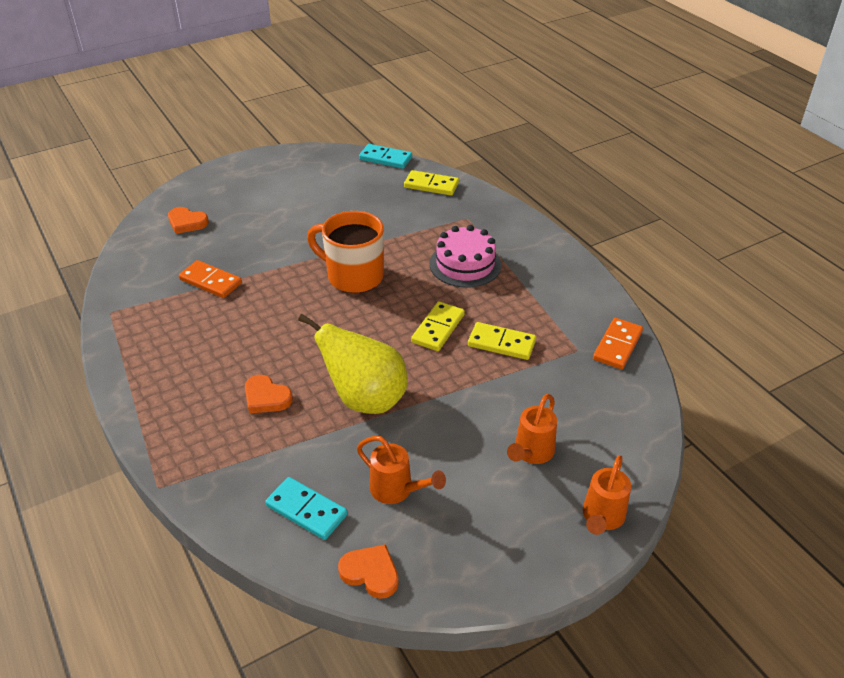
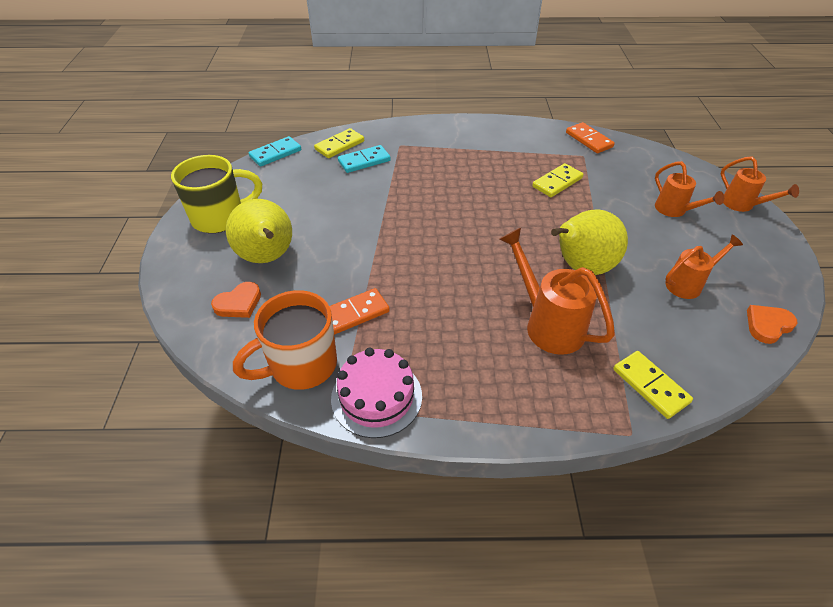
camera: 60 degrees left, 5 degrees up
orange heart [245,375,293,414] -> orange watering can [499,228,615,355]
turquoise domino [265,477,348,540] -> turquoise domino moved to [338,145,391,173]
orange mug [307,211,384,293] -> orange mug moved to [233,290,337,390]
yellow domino [411,301,465,351] -> yellow domino moved to [613,351,693,419]
pink cake [430,225,502,288] -> pink cake moved to [331,348,422,438]
none -> yellow mug [171,155,262,233]
none -> yellow pear [226,199,292,263]

